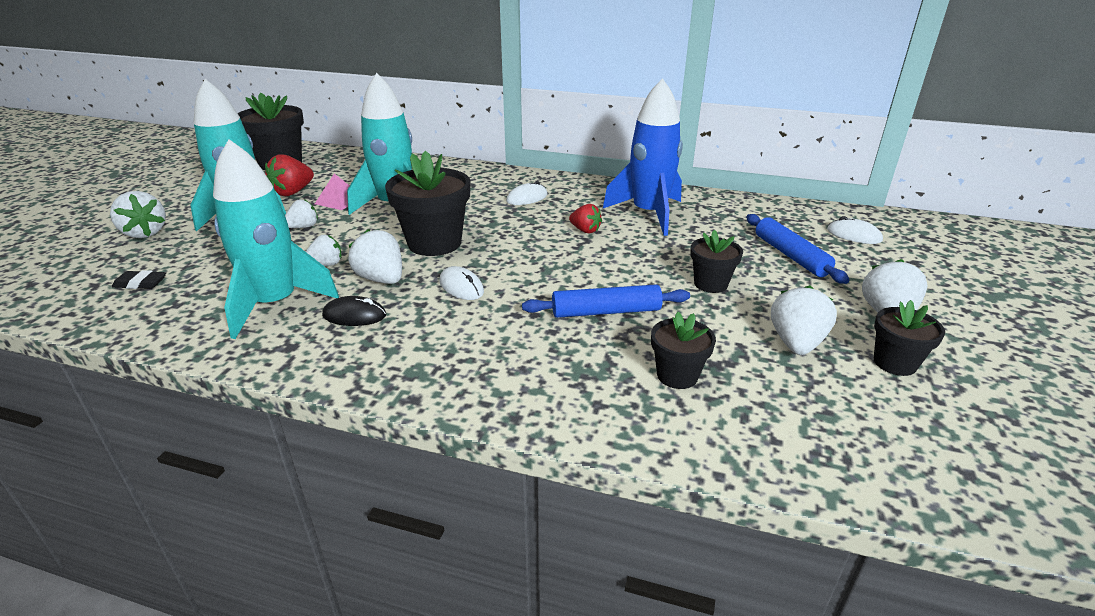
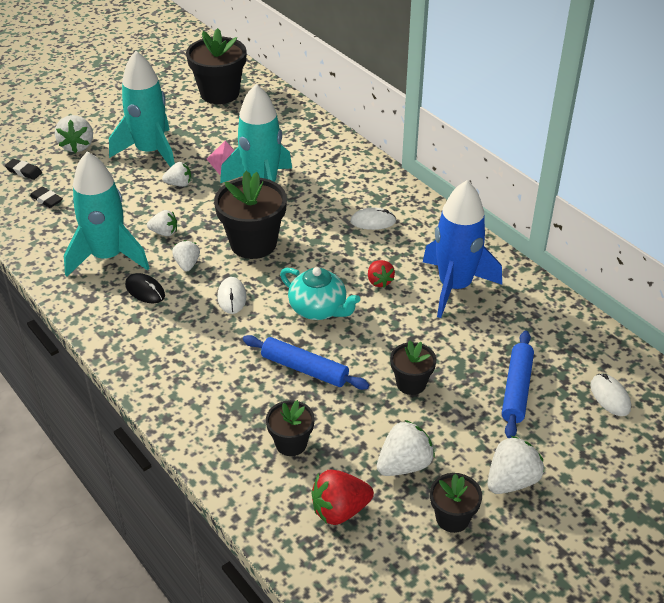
camera: 35 degrees right, 10 degrees up
red strawberry [265,154,314,196] -> red strawberry moved to [311,469,374,525]
white strawberry [348,229,402,284] -> white strawberry [172,240,200,271], size x0.64
none -> black eraser [5,159,42,180]
none -> turquoise teapot [280,267,360,320]

